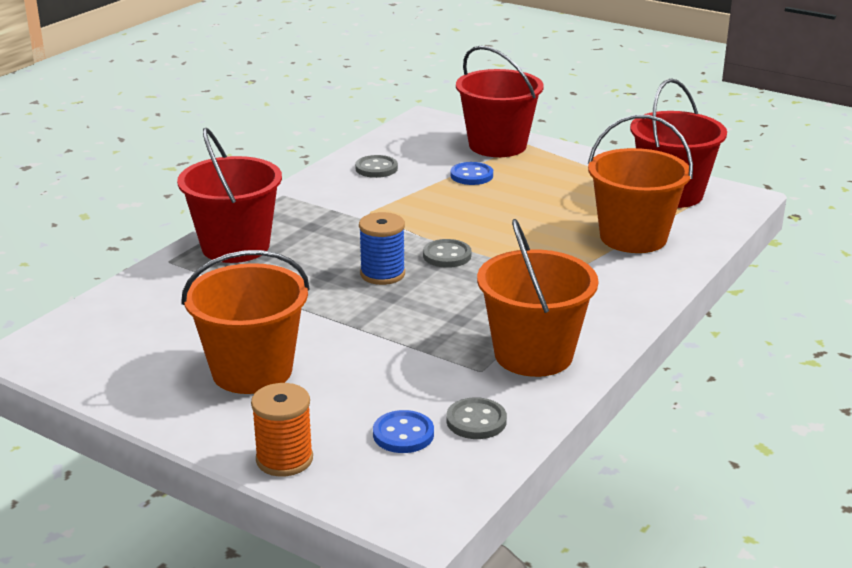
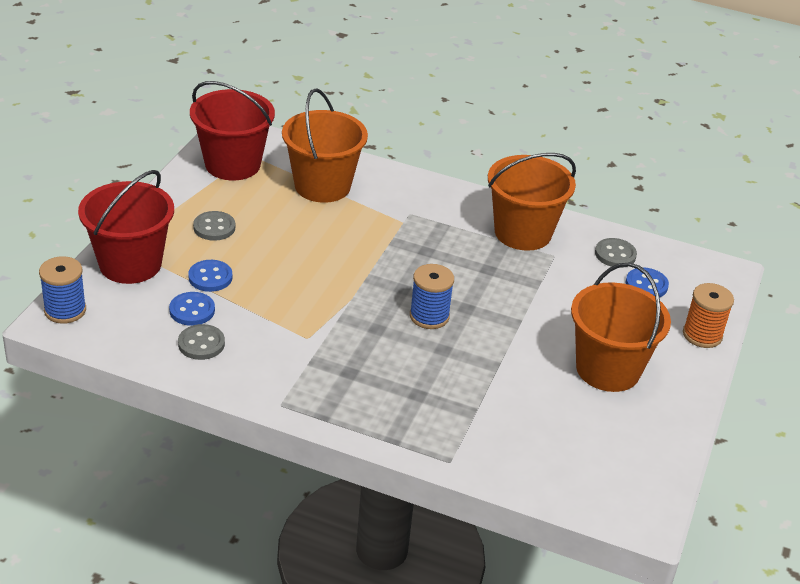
camera: 105 degrees left, 10 degrees up
red bucket [177,128,282,263] -> none
grey button [423,239,472,268] -> grey button moved to [193,211,235,241]
none -> blue spool [39,256,86,324]
none -> blue button [169,292,215,326]

